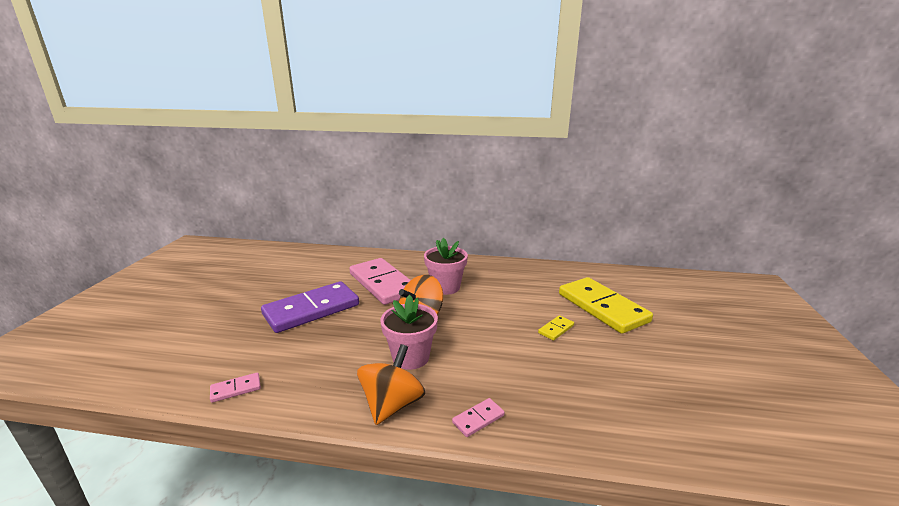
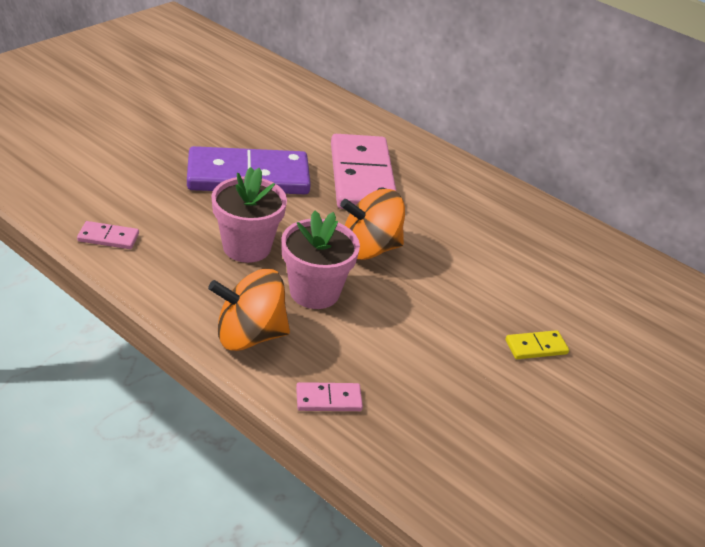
camera: 25 degrees right, 15 degrees up
orange spinning top [357,344,425,425] -> orange spinning top turned 150 degrees counterclockwise [208,269,290,351]
pink flower pot [424,237,468,295] -> pink flower pot moved to [211,167,287,263]
yellow domino [559,277,653,334] -> none

